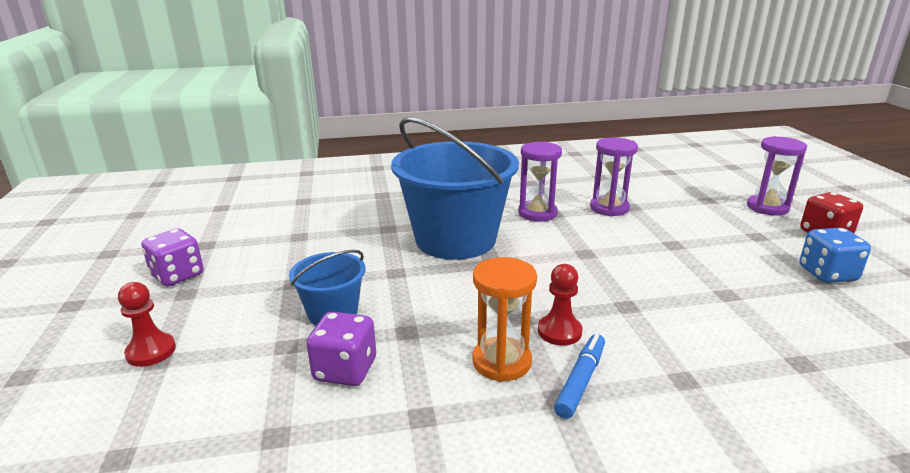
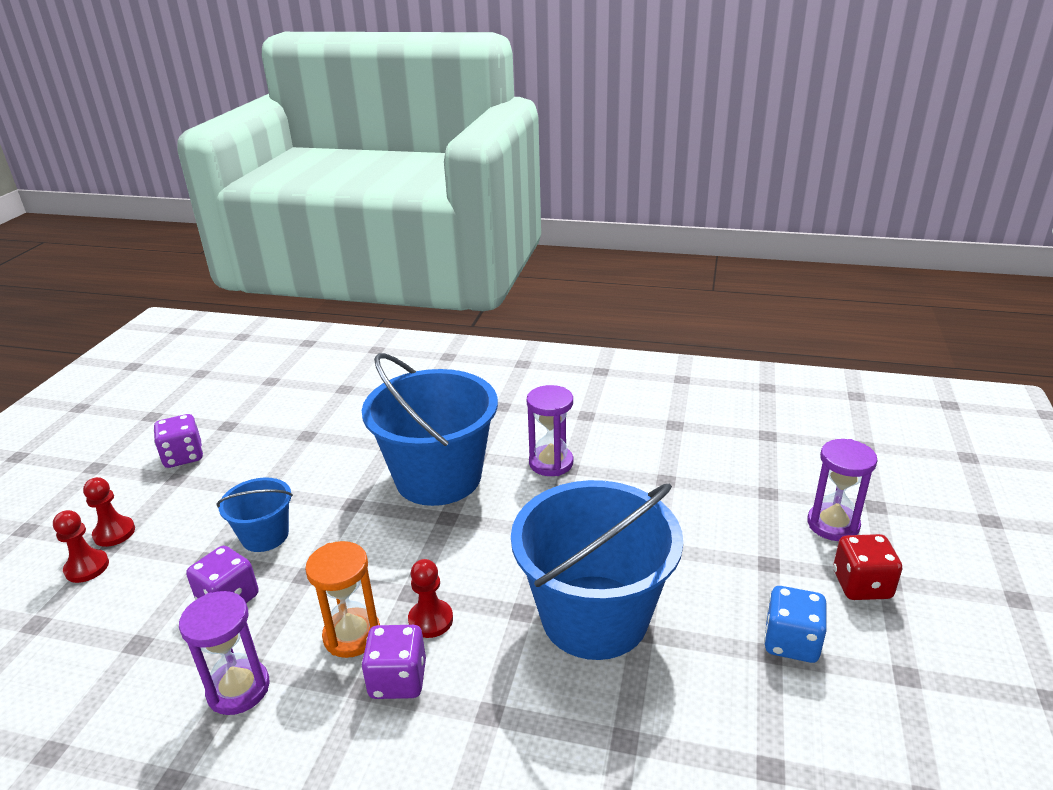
camera: 25 degrees right, 5 degrees up
blue marker [554,334,605,419] -> purple dice [361,625,426,699]
purple hourglass [590,137,638,216] -> purple hourglass moved to [179,591,270,715]
none -> red pawn [53,510,109,583]
none -> blue bucket [511,480,683,660]

